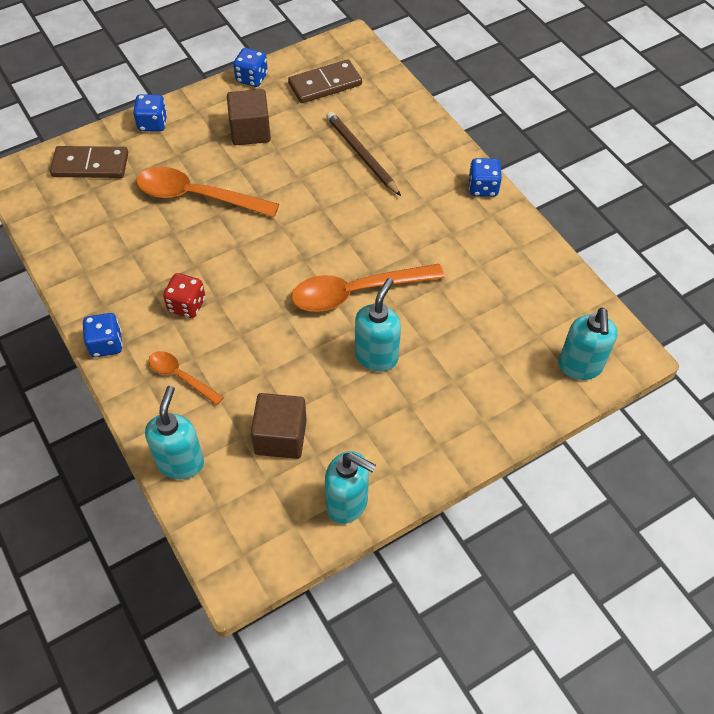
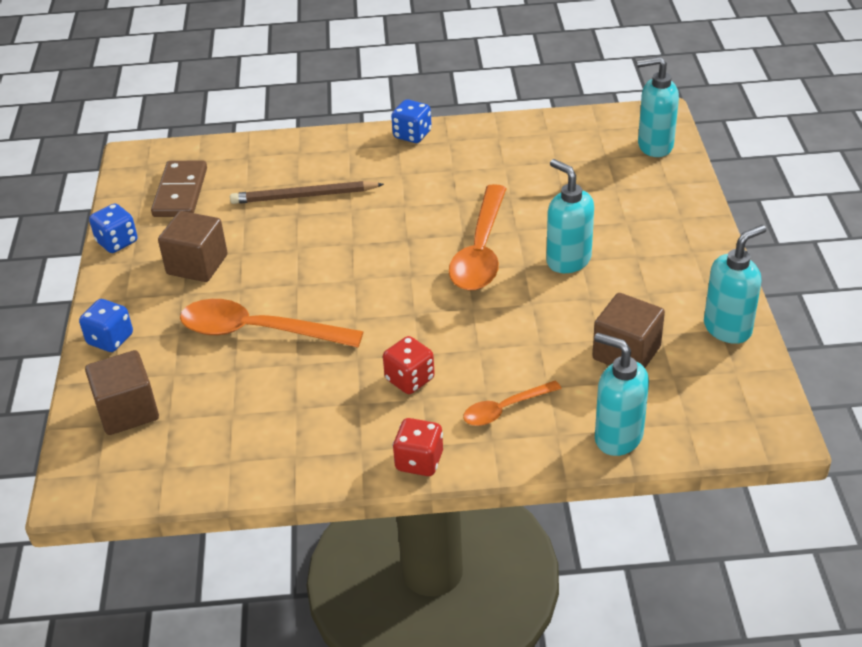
camera: 60 degrees left, 15 degrees down
brown domino [50,146,128,178] -> brown cube [85,350,159,435]
blue dice [83,313,123,357] -> red dice [393,418,443,476]
orange spoon [136,167,279,217] -> orange spoon turned 60 degrees clockwise [180,299,364,347]
turquoise soap dispenser [558,308,618,380] -> turquoise soap dispenser turned 150 degrees clockwise [637,57,679,157]

